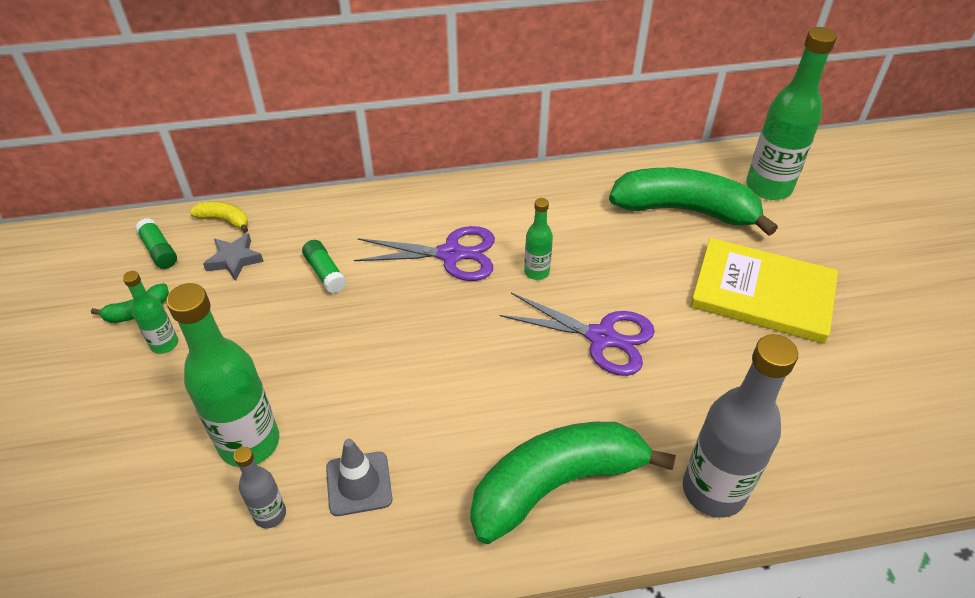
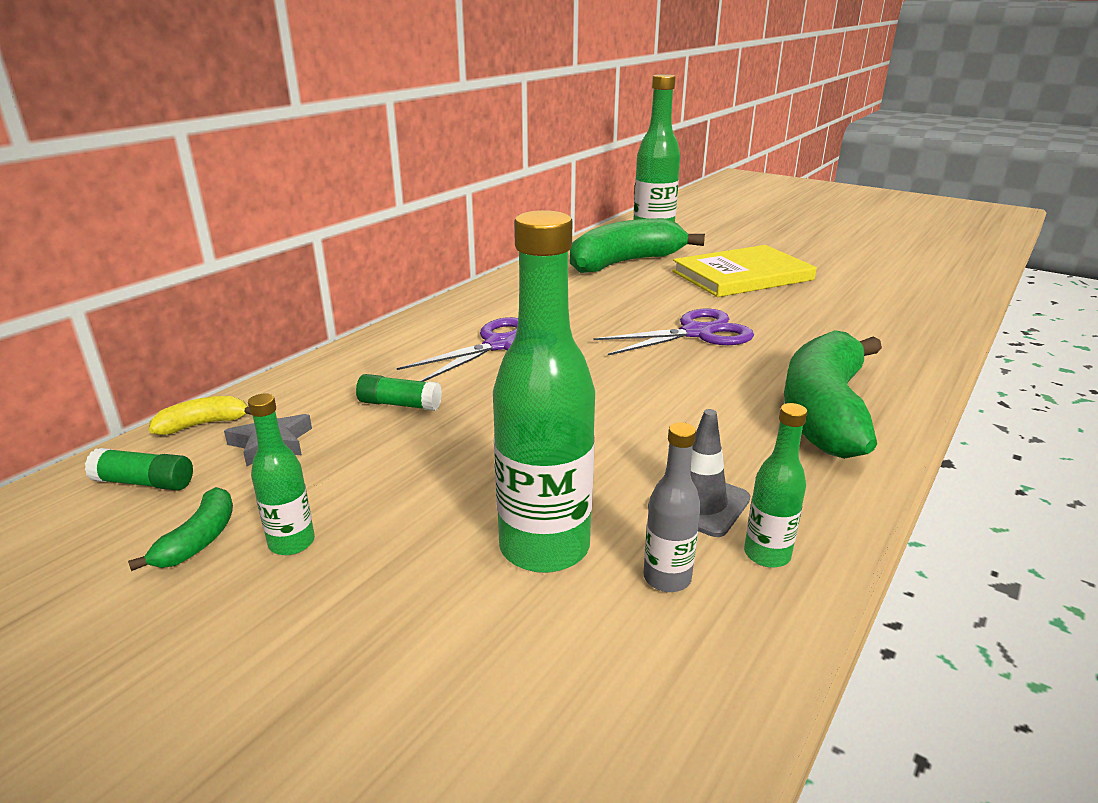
camera: 45 degrees left, 20 degrees down
green bottle [524,198,553,280] -> green bottle moved to [744,403,808,568]
grey bottle [683,334,798,518] -> none

